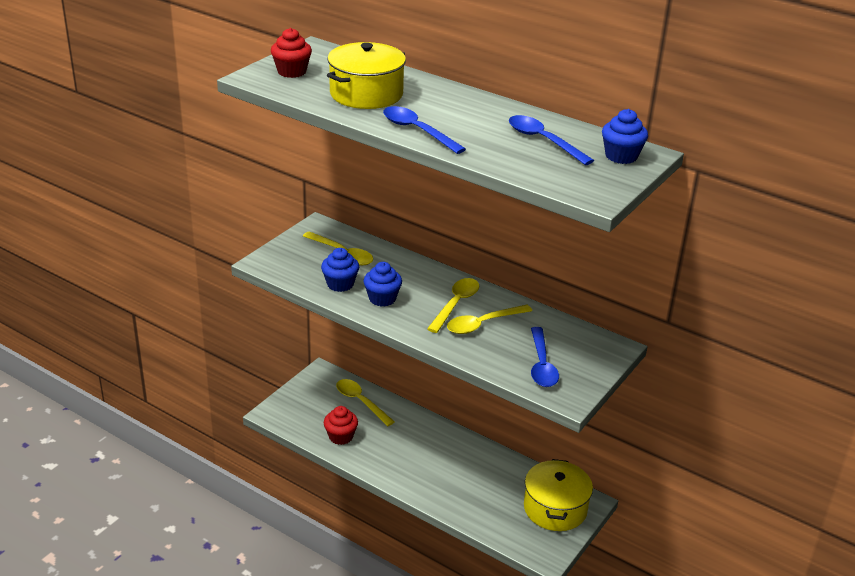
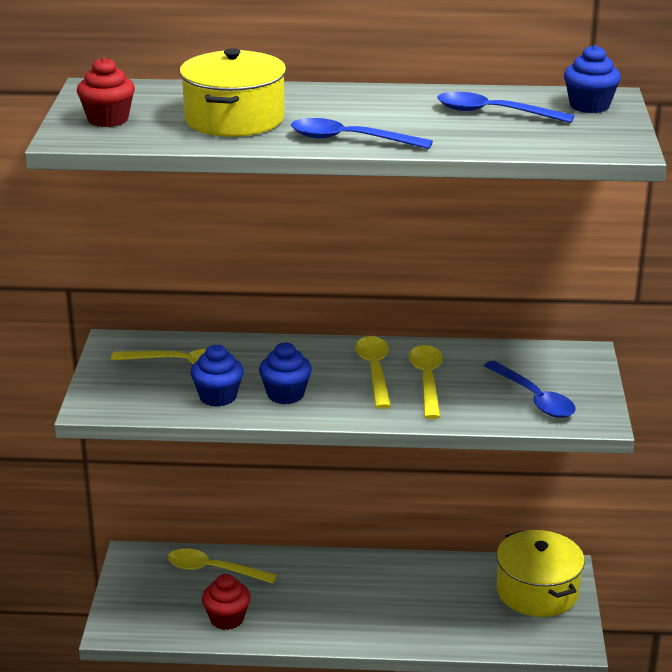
camera: 30 degrees left, 5 degrees down
yellow spoon [447,305,532,334] -> yellow spoon turned 150 degrees clockwise [409,345,443,419]

